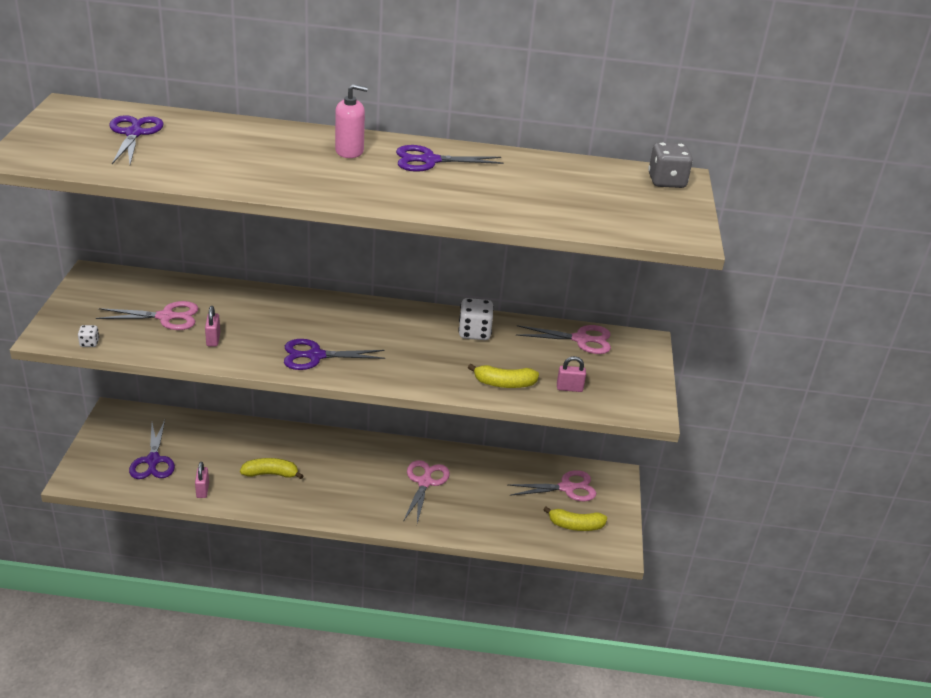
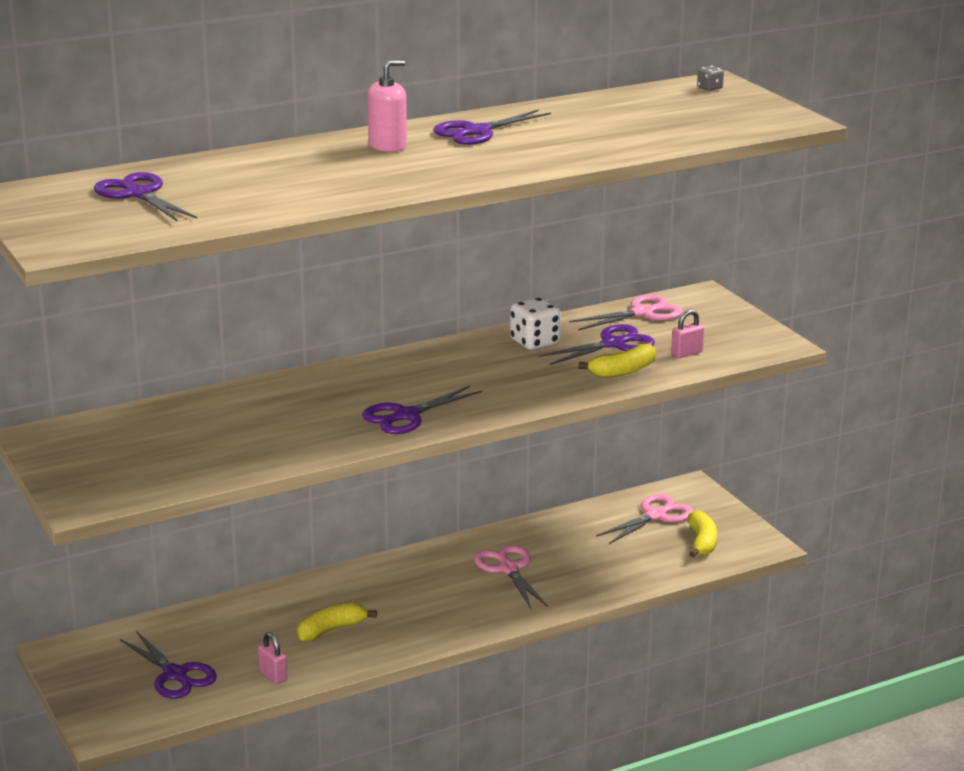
camera: 30 degrees left, 10 degrees down
white dice [78,325,99,347] -> none
pink scissors [96,301,199,330] -> none
pink padlock [205,306,220,346] -> none
yellow banana [543,506,607,531] -> yellow banana turned 60 degrees counterclockwise [688,510,717,557]
grey dice [648,142,693,188] -> grey dice [697,65,724,91], size x0.50
none -> purple scissors [539,324,655,365]

